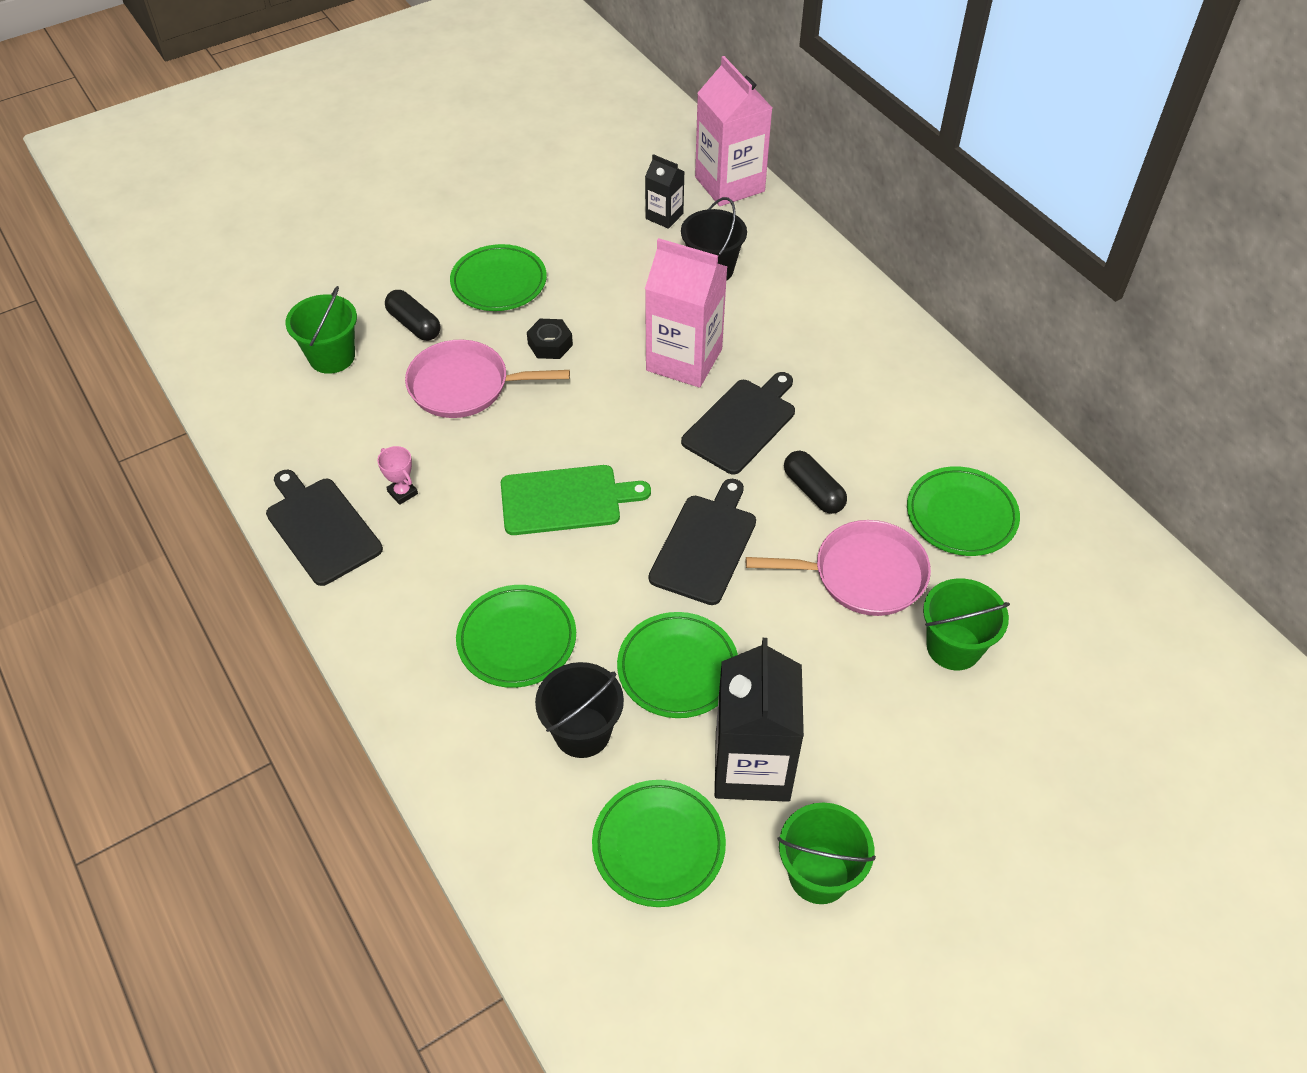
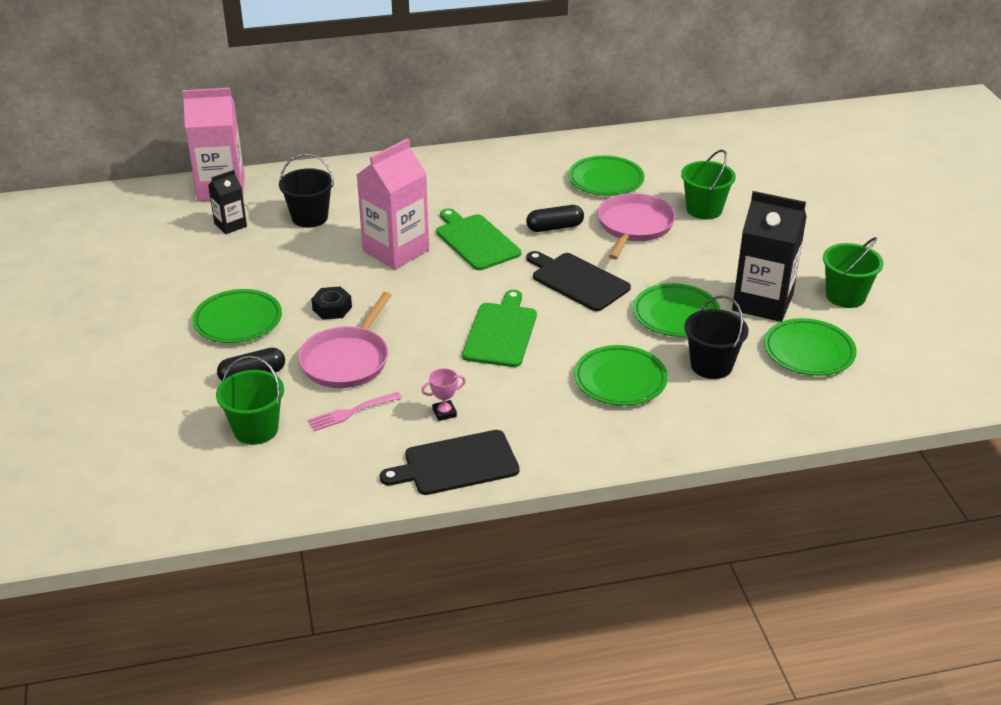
camera: 70 degrees left, 15 degrees down
black cutting board [681,372,795,475] -> green cutting board [436,208,521,270]
none -> pink fork [308,392,402,431]

